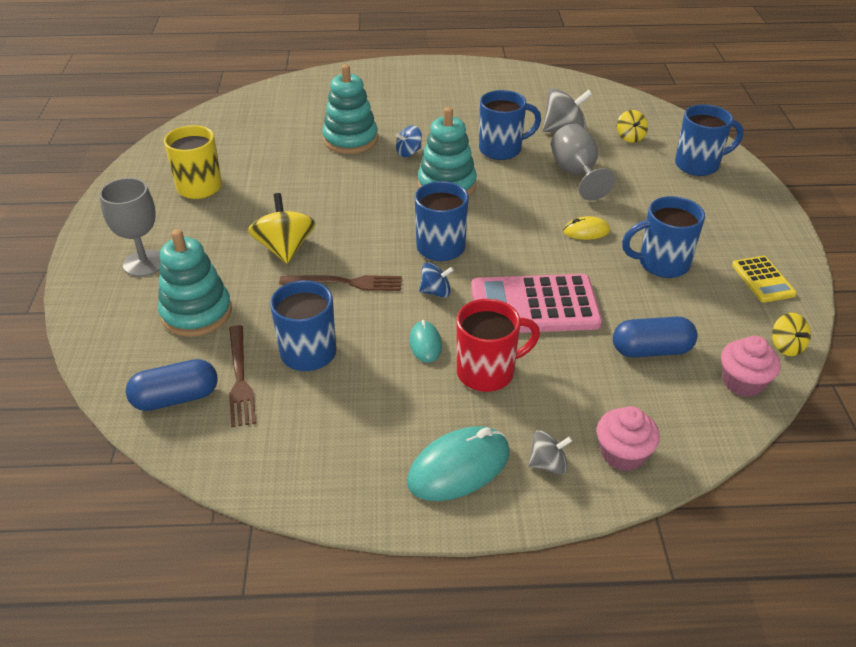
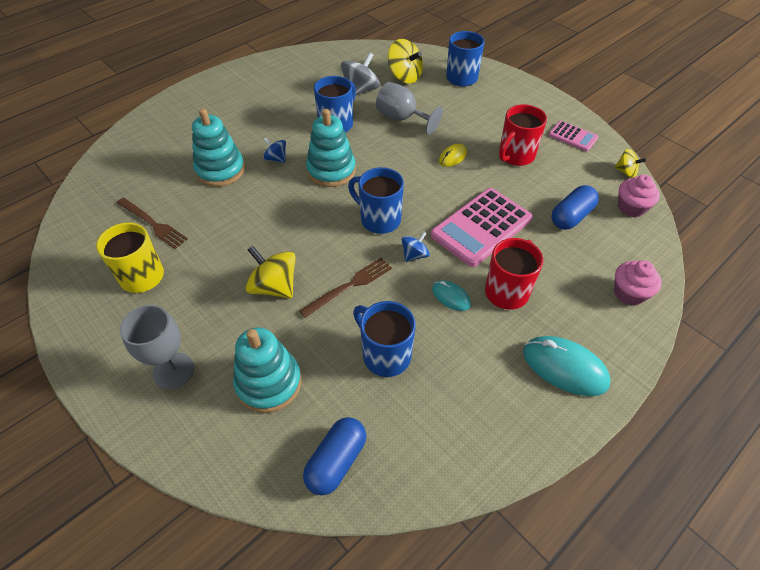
camera: 40 degrees left, 10 degrees up
brown fork [229,325,256,427] -> brown fork moved to [117,198,188,249]
blue spinning top [396,125,422,157] -> blue spinning top turned 105 degrees clockwise [263,137,286,163]
turquoise mouse [407,426,509,501] -> turquoise mouse turned 75 degrees counterclockwise [523,336,611,396]
grey spinning top [528,430,573,474] -> none
yellow spinning top [617,110,648,143] -> yellow spinning top [388,39,423,83], size x1.73
blue mug [622,196,705,278] -> red mug [499,104,547,166]
yellow calculator [732,256,797,303] -> pink calculator [549,121,598,151]

